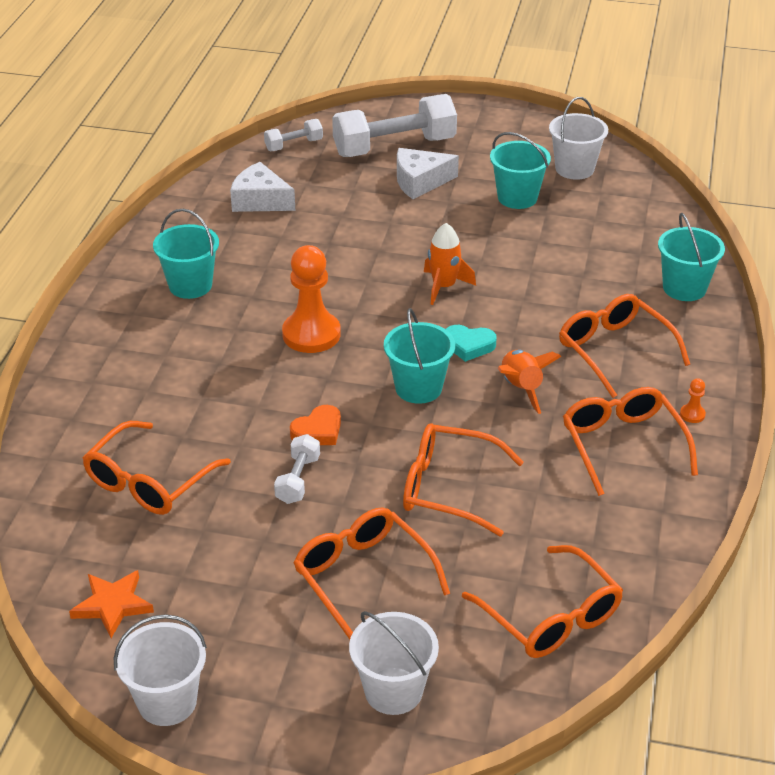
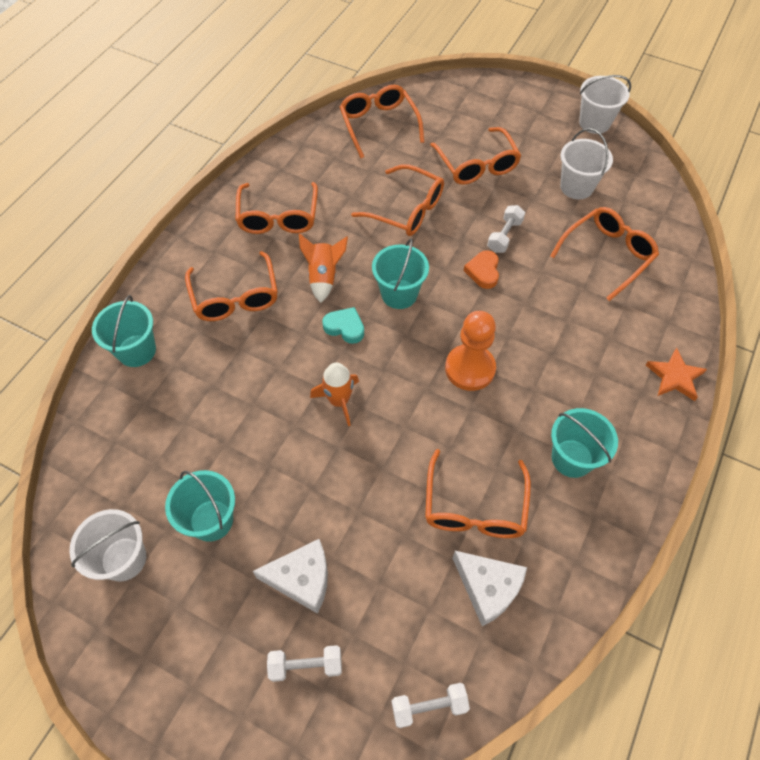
camera: 165 degrees left, 20 degrees up
orange star [69,570,154,638] -> orange star moved to [646,348,707,401]
orange heart [290,405,341,445] -> orange heart turned 60 degrees counterclockwise [464,250,499,289]
white dumbbell [332,94,457,157] -> white dumbbell [267,645,342,682], size x0.48
white bucket [349,611,439,715] -> white bucket moved to [560,128,613,199]
orange pawn [680,378,706,423] -> none
none -> orange glasses [425,449,531,538]

